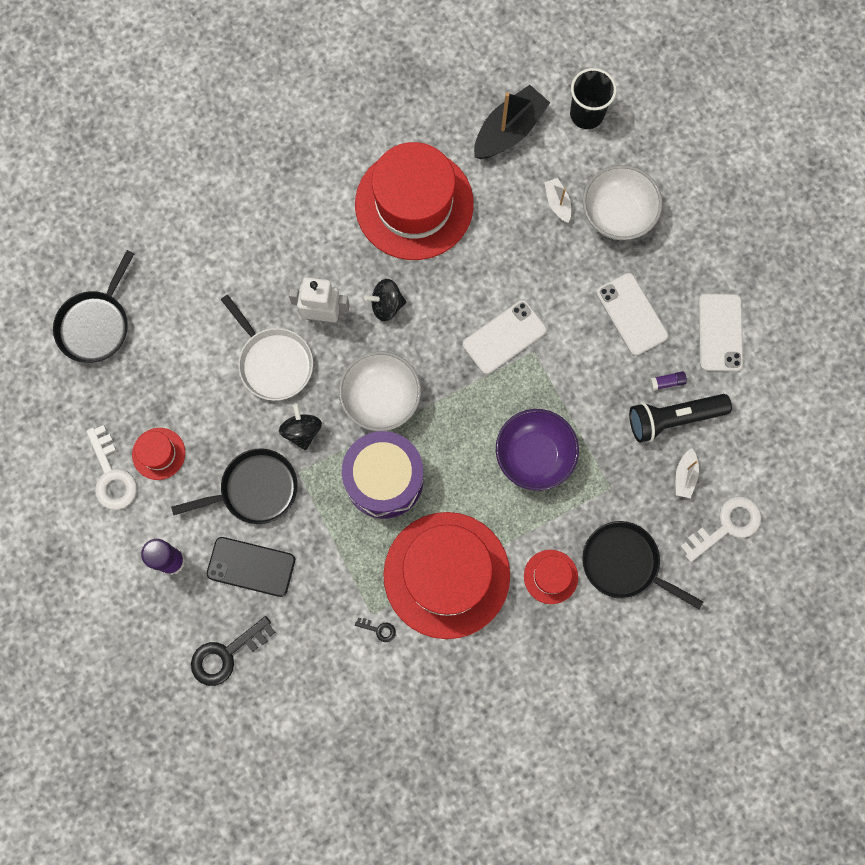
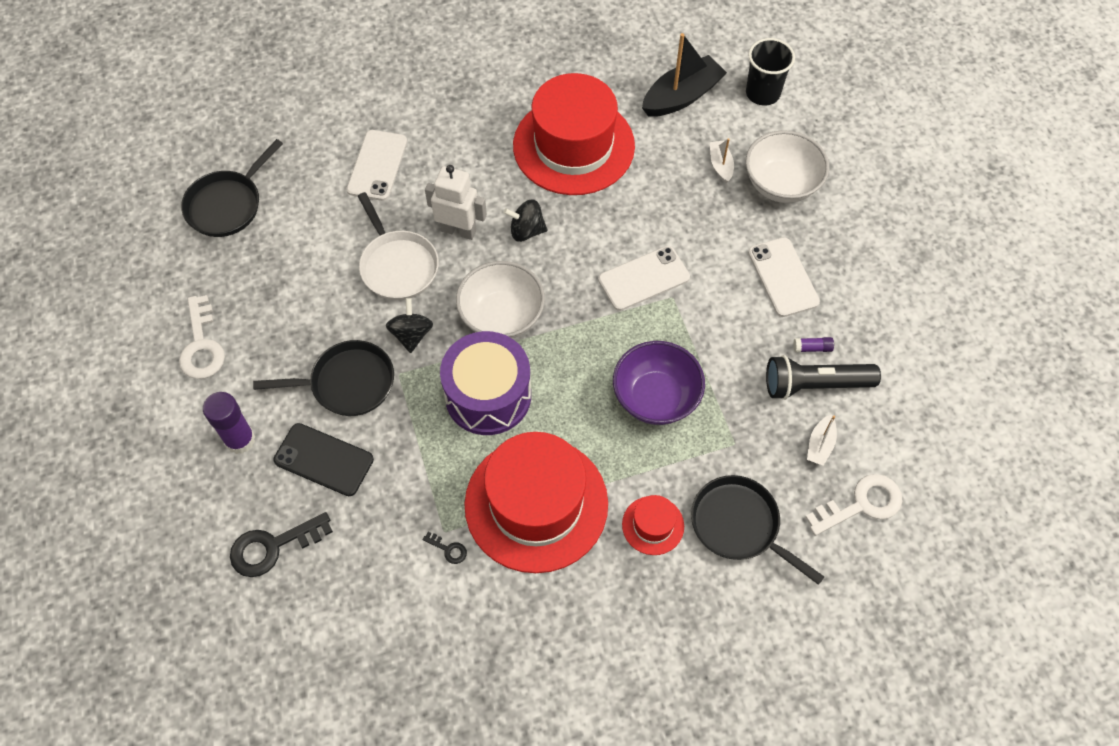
camera: 10 degrees right, 15 degrees down
red hat [132,428,185,480] -> none
white phone [699,294,743,372] -> white phone moved to [347,130,407,201]

